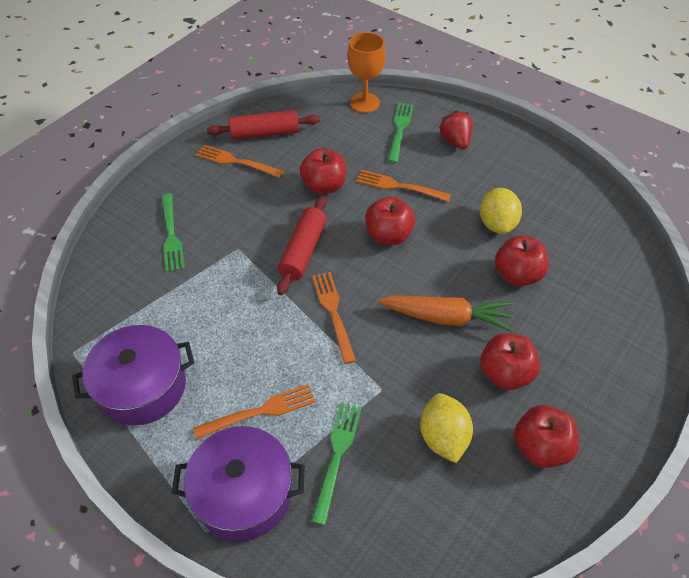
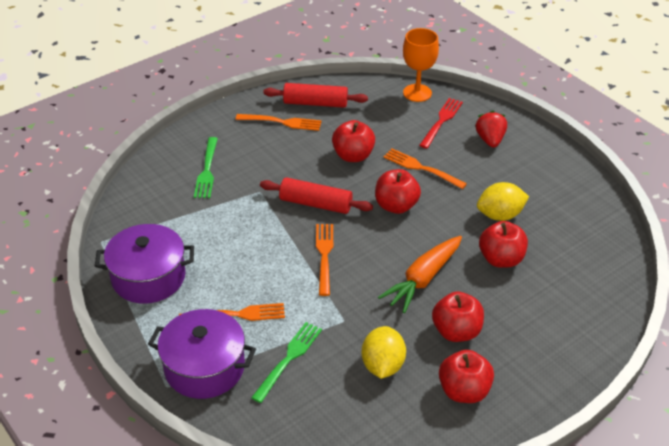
camera: 15 degrees right, 10 degrees down
orange fork [196,145,284,178] -> orange fork turned 150 degrees clockwise [236,114,322,131]
red rolling pin [277,196,327,295] -> red rolling pin turned 75 degrees clockwise [260,177,373,214]
orange carrot [378,295,513,332] -> orange carrot turned 105 degrees clockwise [378,236,462,313]
green fork [388,103,414,163] -> red fork [419,98,463,149]
yellow lemon [480,188,522,234] -> yellow lemon turned 60 degrees clockwise [477,182,529,221]

